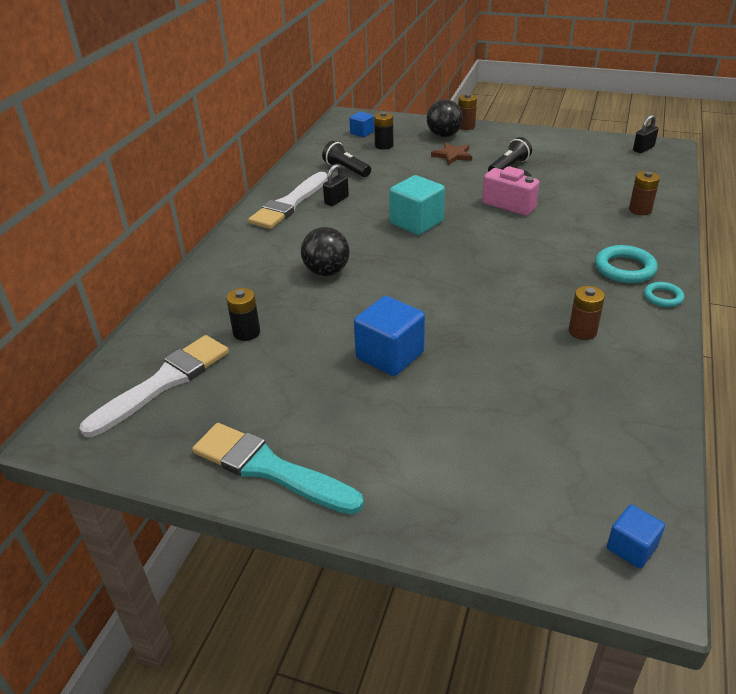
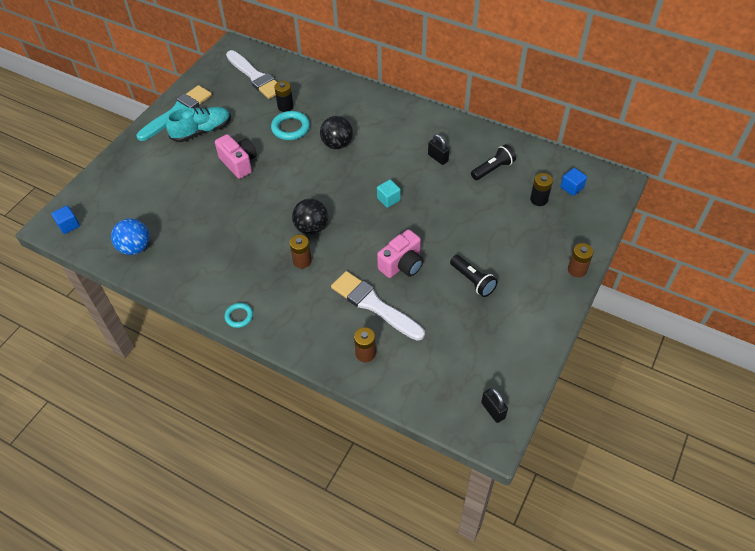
camera: 100 degrees right, 15 degrees up
white brush [248,172,328,229] -> white brush moved to [331,271,425,341]
blue cube [354,296,425,376] -> pink camera [215,134,257,179]
turquoise cube [389,175,445,235] -> turquoise cube [377,179,401,208], size x0.56
black ball [427,99,463,137] -> black ball moved to [292,199,328,235]
brown star [431,143,472,165] -> none
brown battery [569,286,605,340] -> brown battery moved to [290,235,312,268]
turquoise ring [595,245,658,283] -> turquoise ring moved to [271,111,310,140]
none -> blue ball [111,219,149,255]
none -> turquoise shoe [166,107,231,142]

